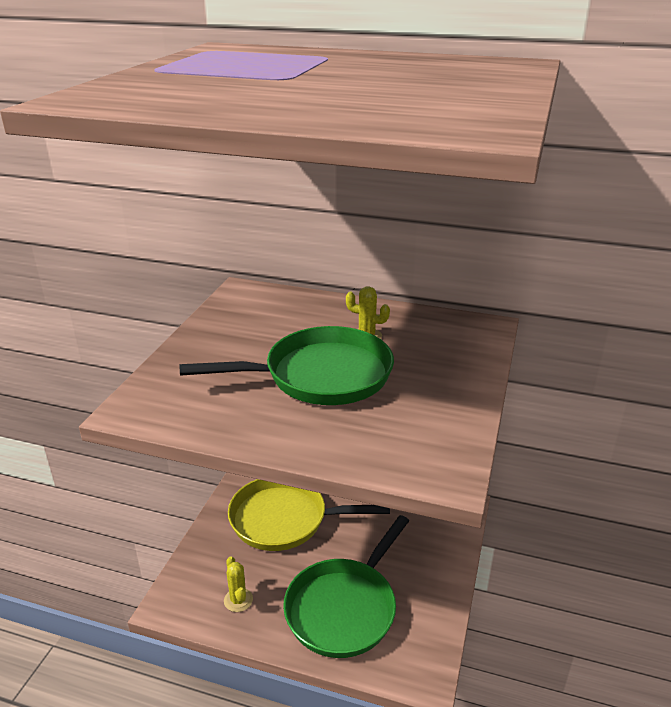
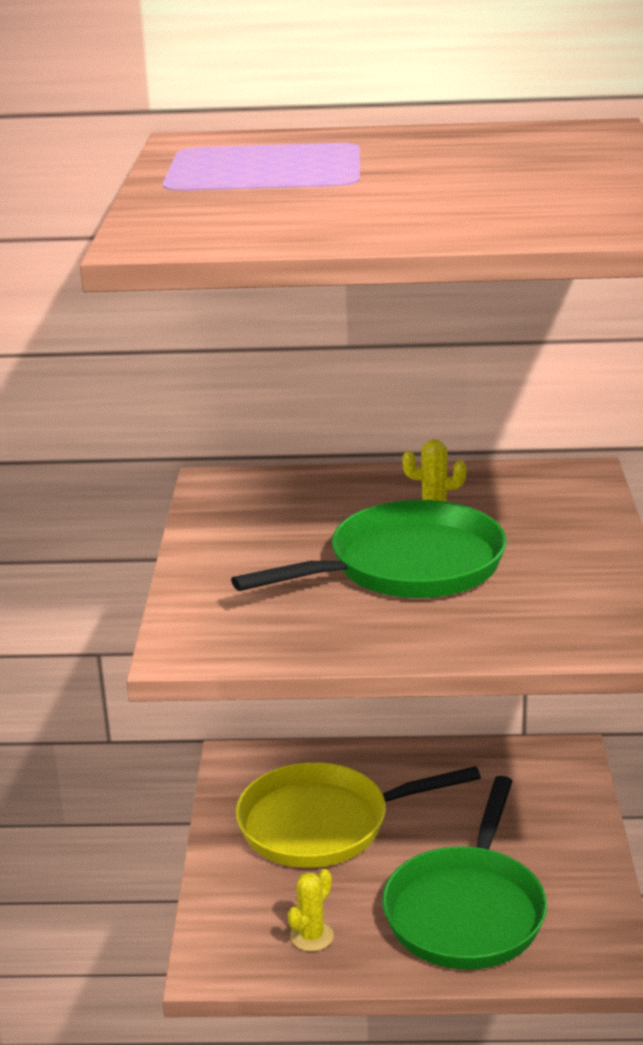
camera: 15 degrees left, 5 degrees down
yellow cactus [224,556,253,612] -> yellow cactus turned 75 degrees clockwise [288,869,334,952]

